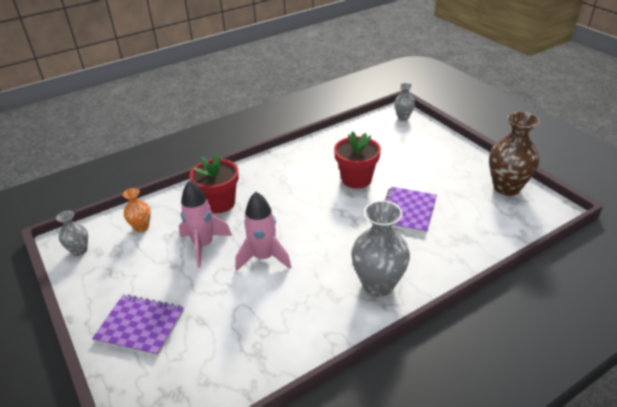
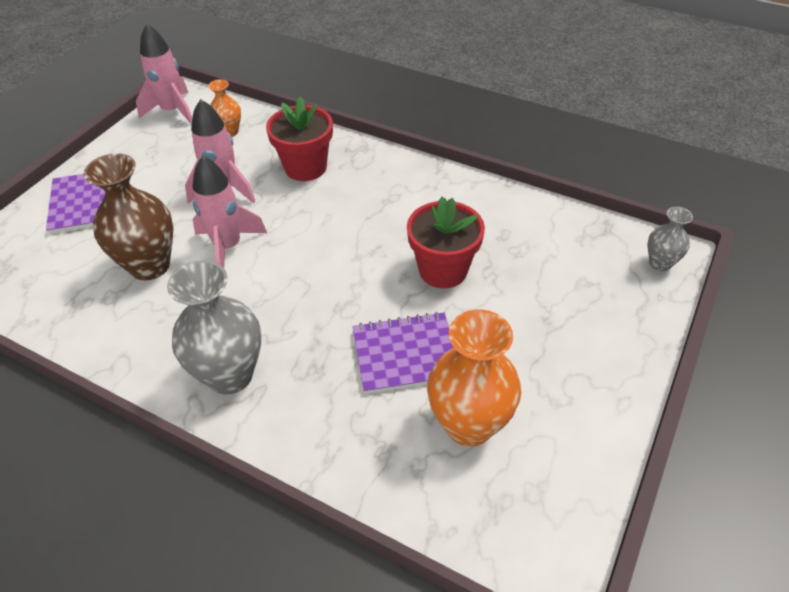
camera: 60 degrees right, 10 degrees up
grey vase [56,211,88,256] -> pink rocket [136,24,192,125]
brown vase [489,111,540,196] -> brown vase moved to [83,153,173,280]
none -> orange vase [427,309,521,446]

